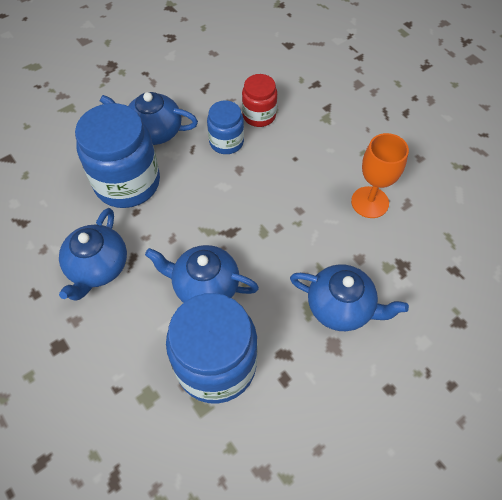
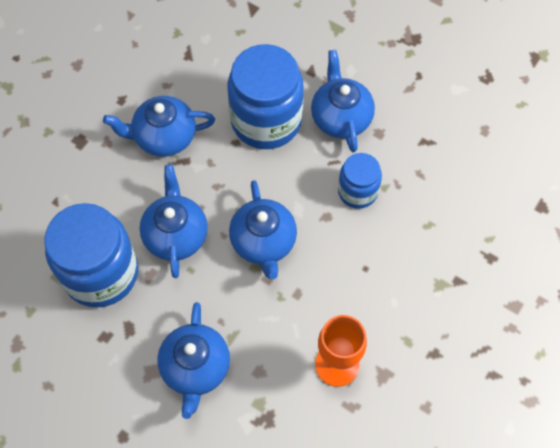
camera: 70 degrees right, 5 degrees up
red jar [242,74,277,127] -> none
none -> blue teapot [229,180,297,279]

